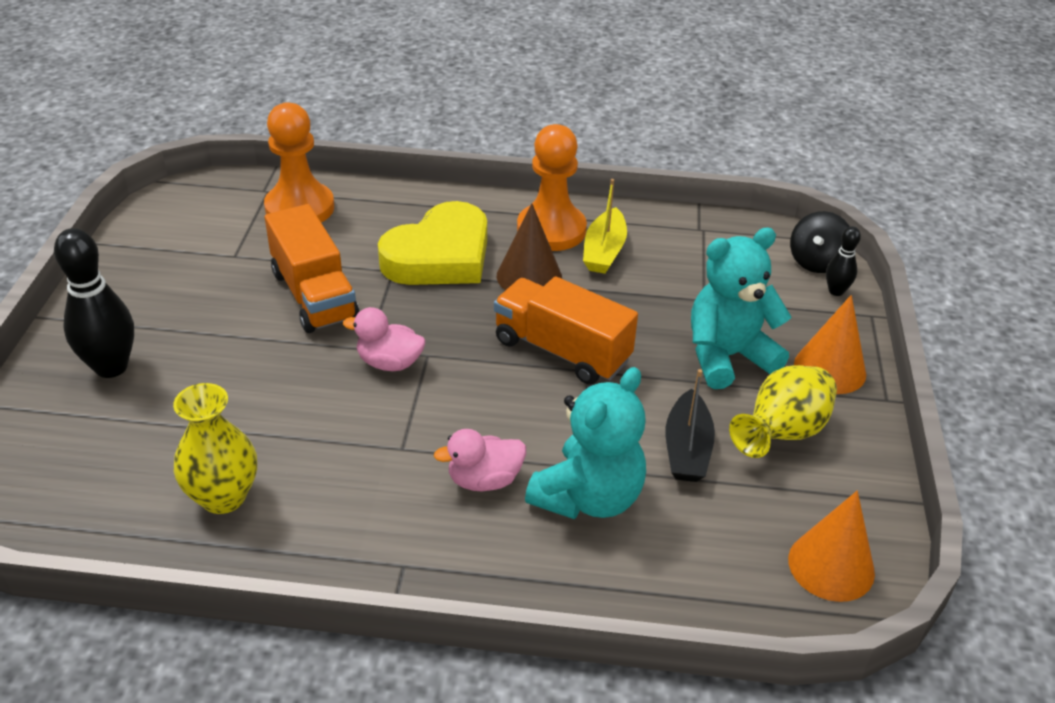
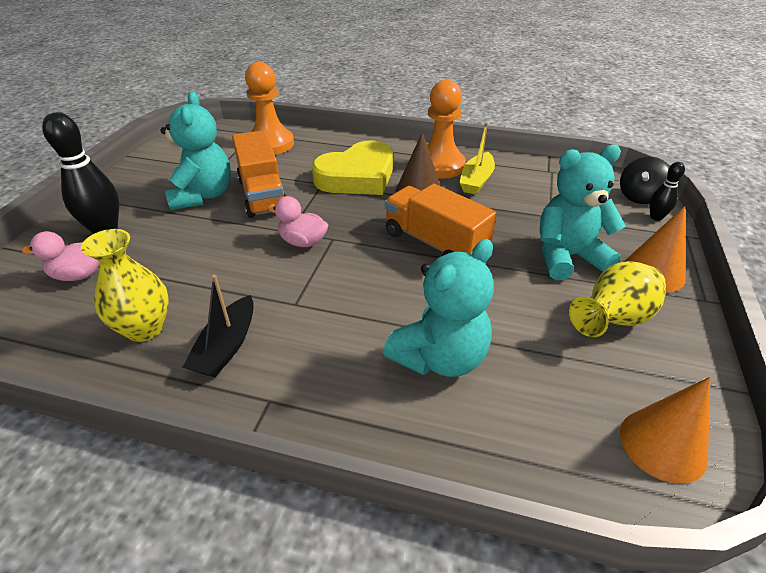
camera: 10 degrees right, 0 degrees up
pink duck [434,429,526,491] -> pink duck moved to [22,231,100,281]
black boat [666,369,715,482] -> black boat moved to [183,275,254,377]
none -> turquoise teddy bear [161,92,231,210]

